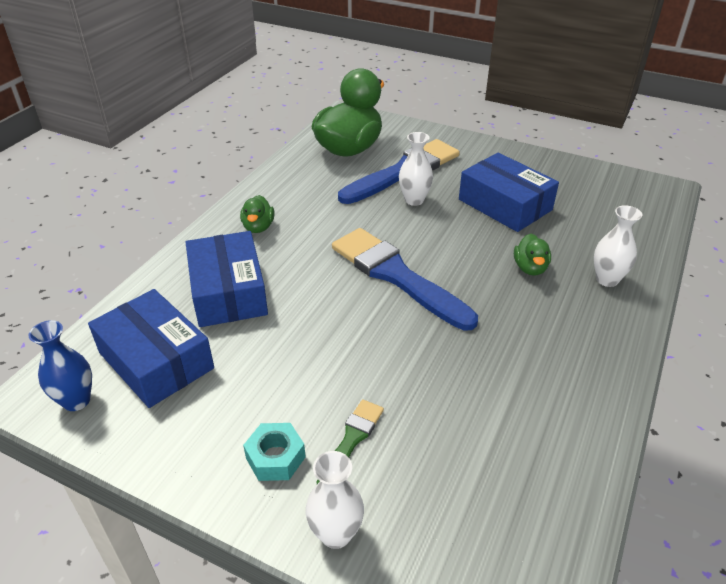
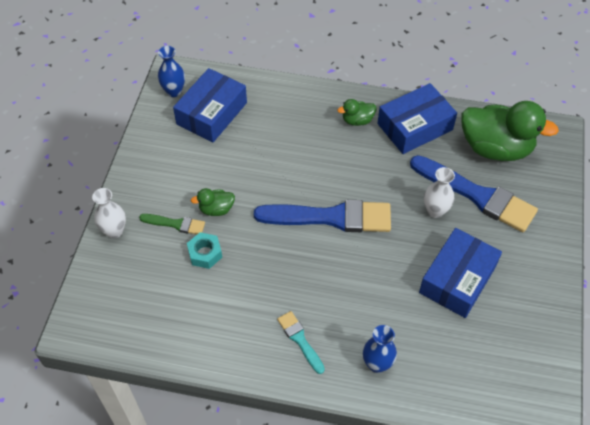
camera: 75 degrees right, 15 degrees up
blue box [186,231,268,327] -> blue box moved to [377,83,457,154]
turquoise nut [243,423,306,481] -> turquoise nut moved to [187,232,222,269]
blue brush [332,228,478,331] -> blue brush turned 60 degrees clockwise [254,200,391,232]
green duck [514,234,551,276] -> green duck moved to [191,188,235,216]
white vase [594,205,642,287] -> blue vase [363,325,397,373]
none -> turquoise brush [277,311,325,374]

